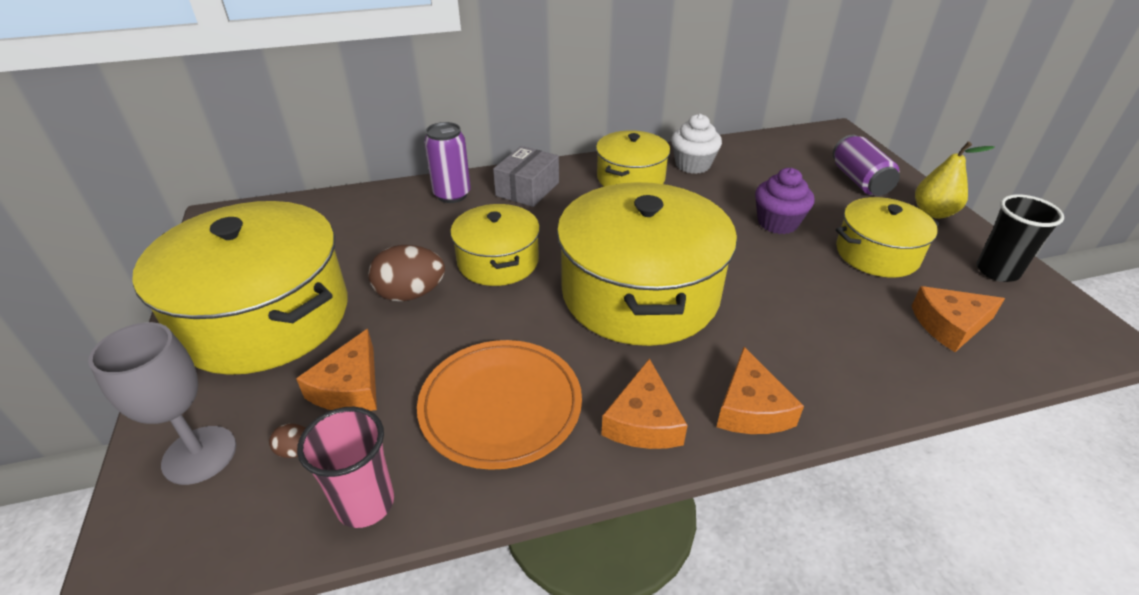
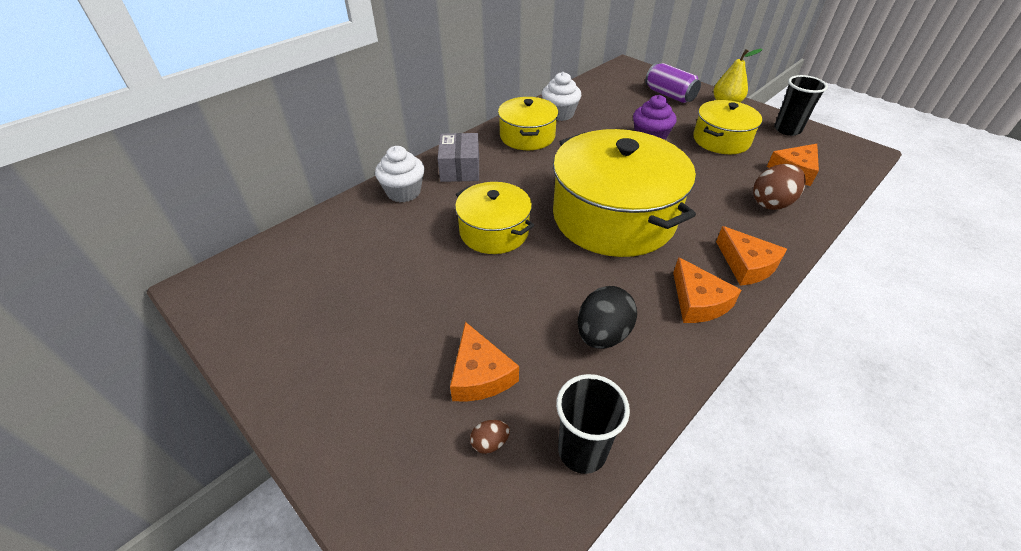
camera: 30 degrees left, 5 degrees up
grey goblet [88,322,236,485] -> none
yellow pot [132,201,347,375] -> none
pink cup [297,407,394,528] -> black cup [556,374,630,474]
brown egg [368,245,445,301] -> brown egg moved to [753,164,806,210]
orange plate [417,340,582,470] -> black egg [577,286,637,349]
purple can [424,122,471,203] -> white cupcake [375,146,424,202]

